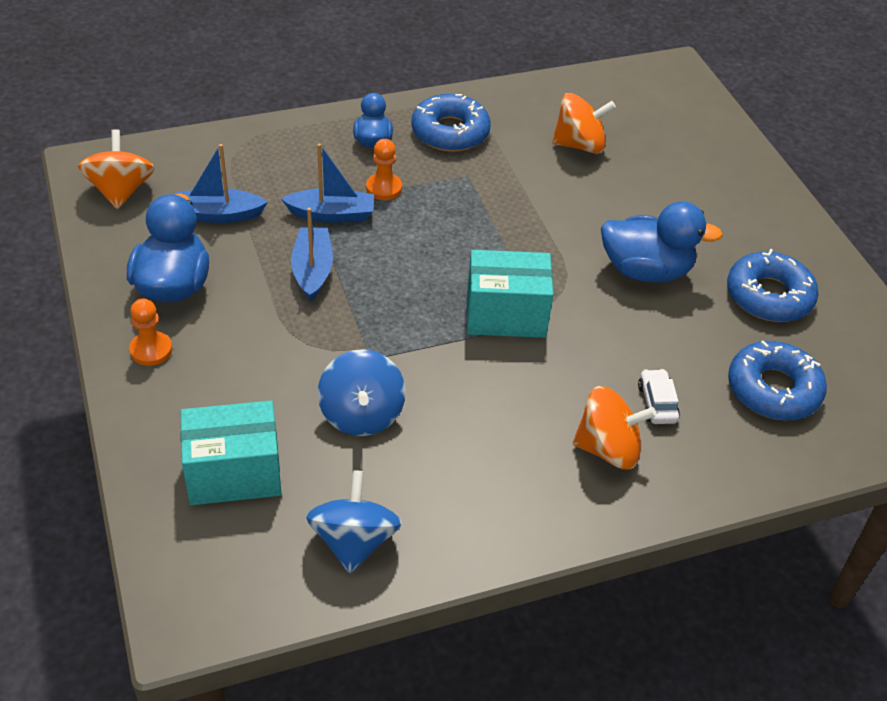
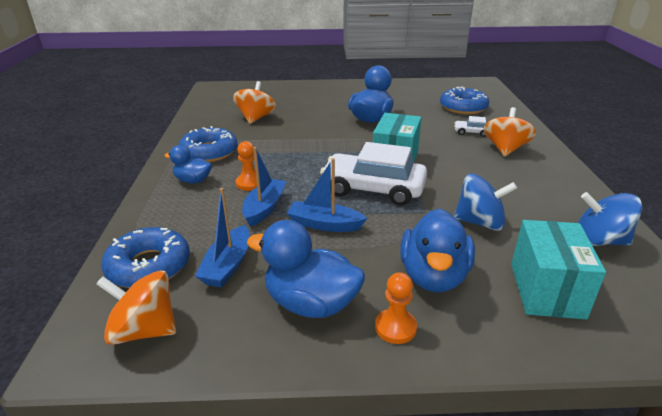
camera: 70 degrees left, 15 degrees down
blue donut [727,249,819,322] -> blue donut moved to [101,227,190,288]
none -> white car [320,142,427,206]
none -> blue duck [400,208,475,292]

